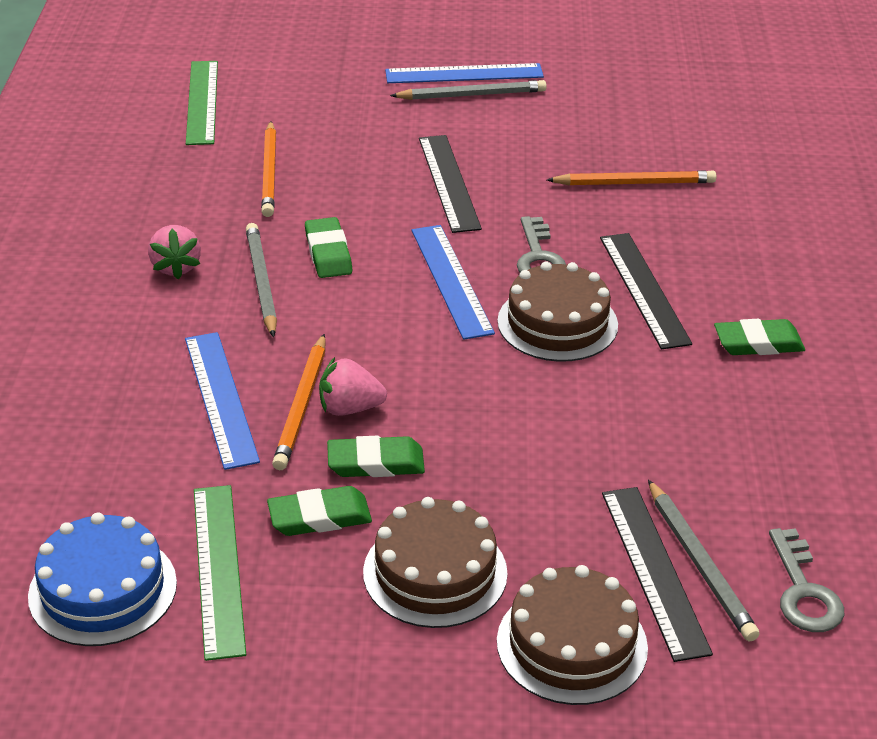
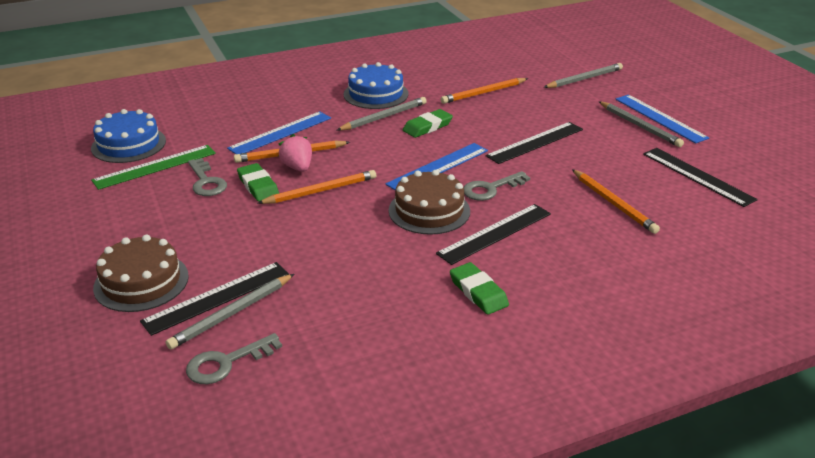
camera: 65 degrees right, 5 degrees down
pink strawberry [148,225,201,279] -> blue cake [344,62,408,109]
green ruler [186,61,218,145] -> none
green eraser [267,486,372,536] -> grey key [188,158,227,196]
brown cake [363,497,508,628] -> none
none -> orange pencil [257,170,376,204]
none -> grey pencil [543,63,623,88]
none -> black ruler [643,148,758,207]

